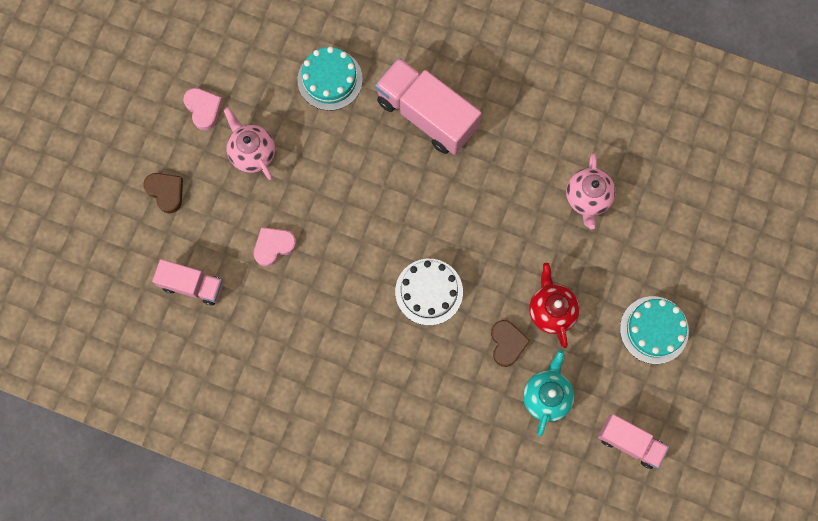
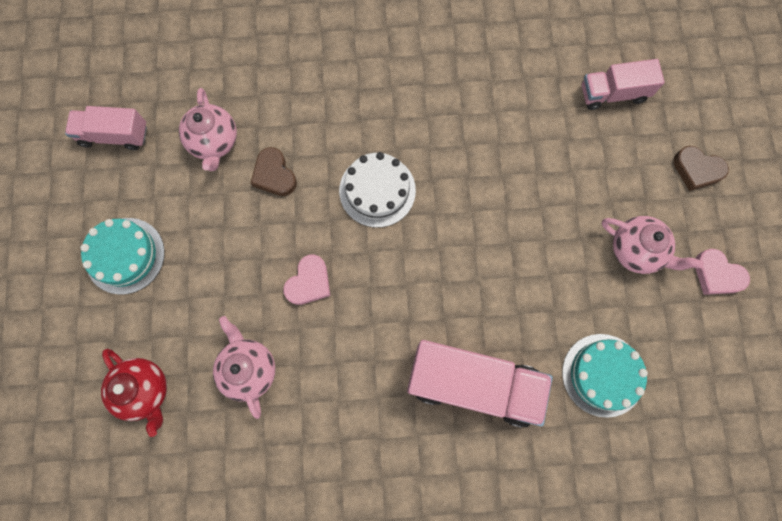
camera: 155 degrees right, 0 degrees up
pink heart [254,227,296,267] -> pink heart moved to [283,255,331,305]
turquoise teapot [523,350,574,436] -> pink teapot [179,88,237,171]
red teapot [529,263,580,348] -> red teapot moved to [101,349,167,437]

